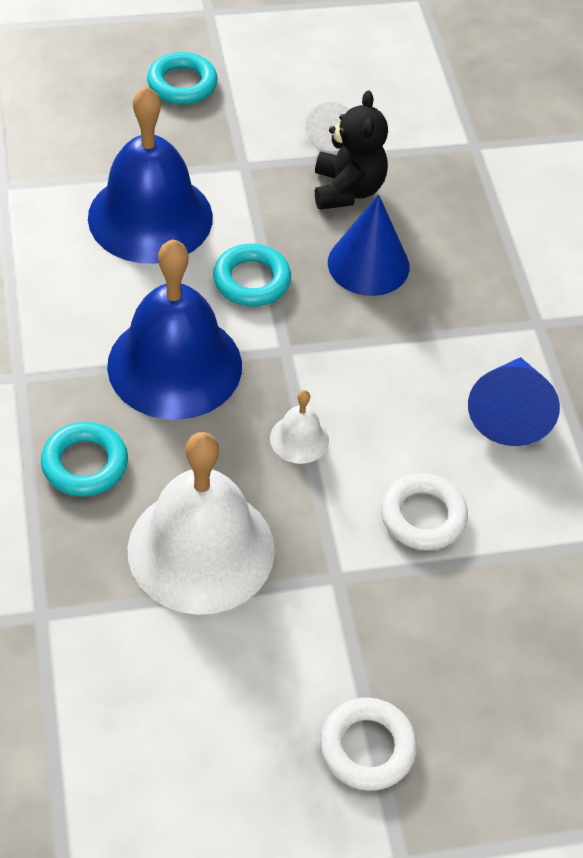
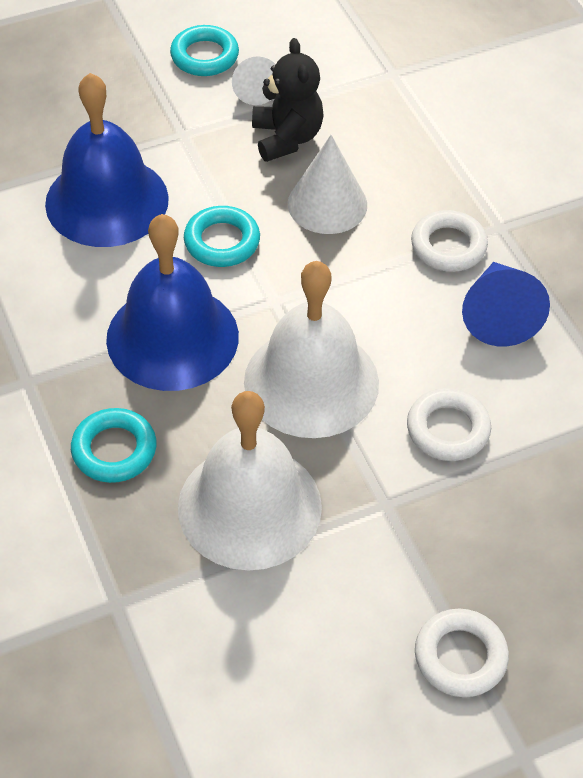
camera: 10 degrees left, 0 degrees up
turquoise ring [147,52,218,105] -> turquoise ring moved to [170,25,239,76]
white bell [270,390,329,464] -> white bell [244,261,379,438], size x2.34
blue cone [328,195,409,296] -> white cone [288,135,367,234]
none -> white ring [411,210,488,272]

